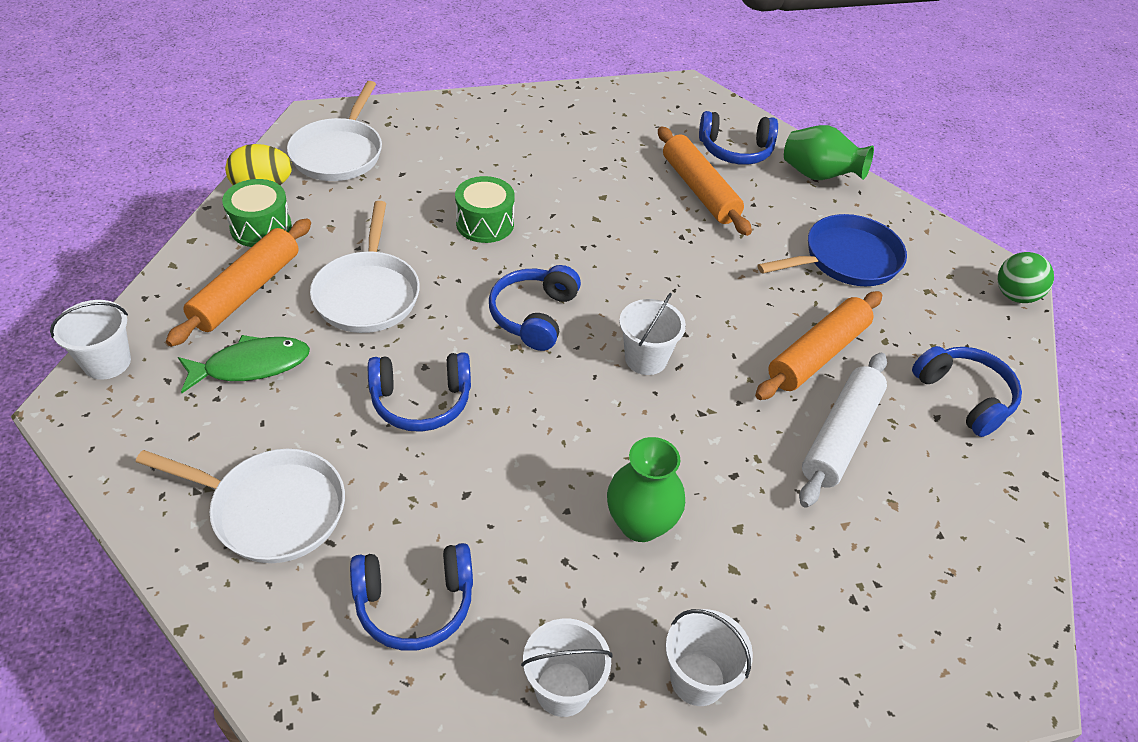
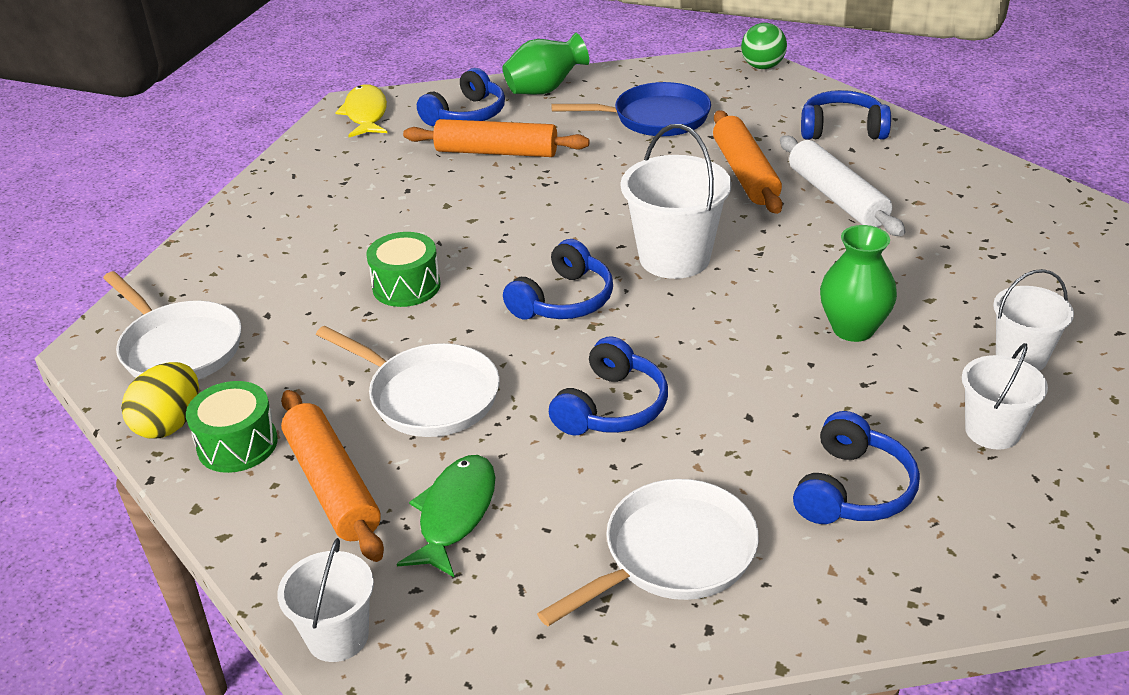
camera: 50 degrees left, 10 degrees down
blue headphones [489,265,581,351] -> blue headphones turned 105 degrees counterclockwise [503,239,613,319]
white bucket [619,293,686,375] -> white bucket [621,124,732,279], size x1.62
blue pan [757,214,907,286] -> blue pan turned 75 degrees clockwise [551,82,711,137]
none -> yellow fish [335,84,387,137]

